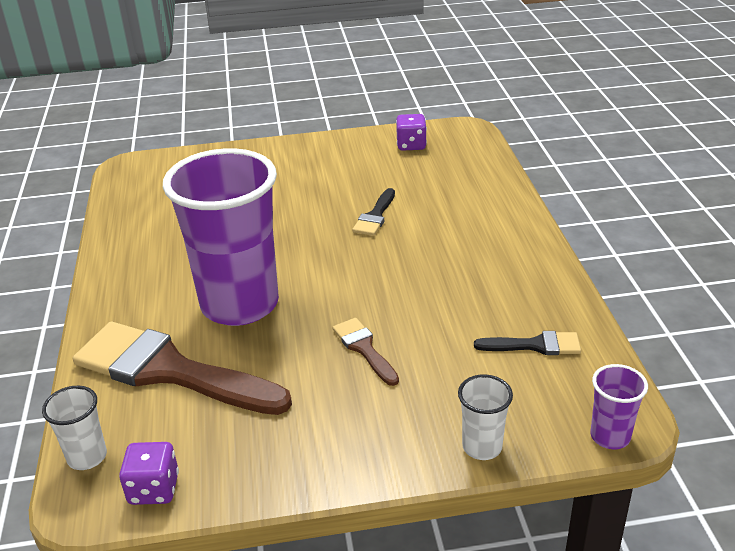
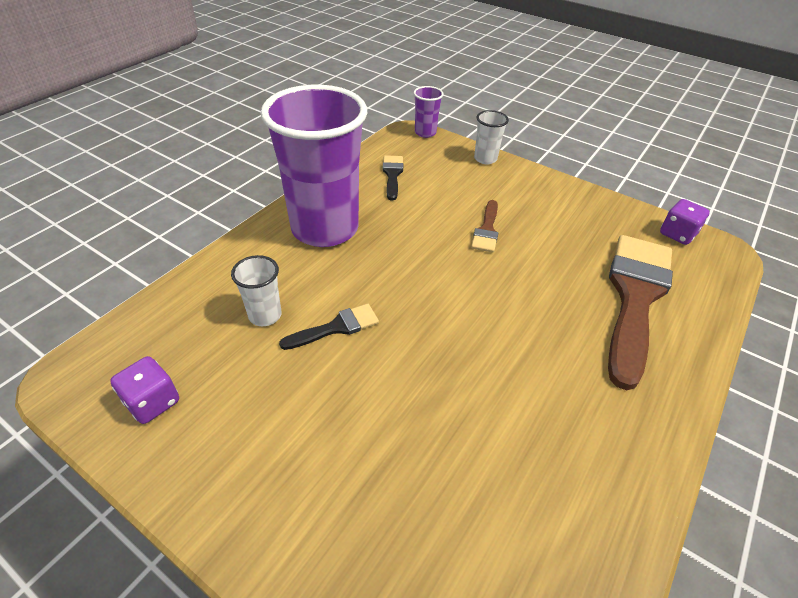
camera: 140 degrees left, 10 degrees up
white cup [42,386,107,470] -> white cup moved to [231,255,282,326]
brown brush [73,322,292,415] -> brown brush turned 135 degrees counterclockwise [608,235,673,390]
purple cup [163,148,279,326] -> purple cup moved to [260,85,367,247]
black brush [474,331,581,355] -> black brush turned 45 degrees clockwise [383,155,403,200]

